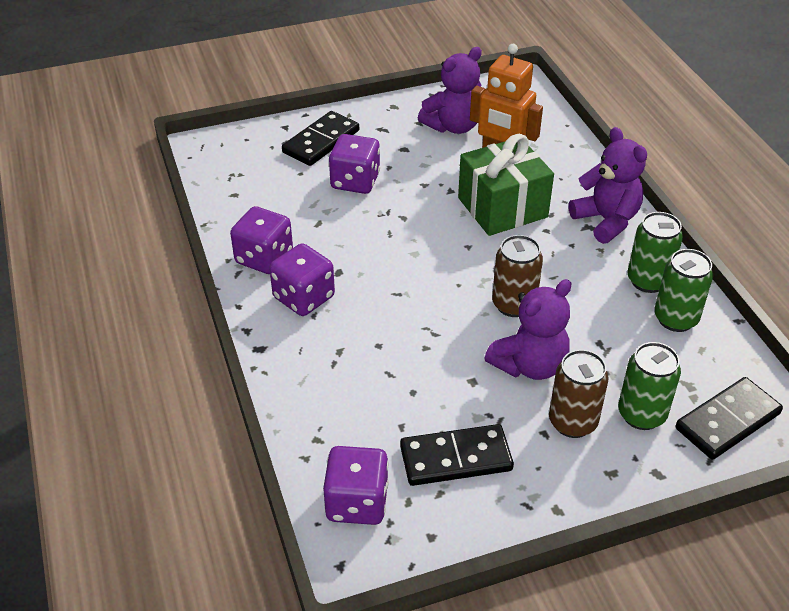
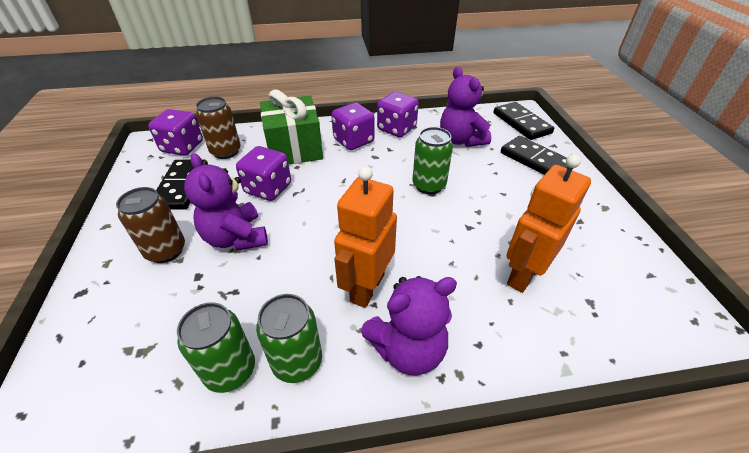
camera: 100 degrees right, 0 degrees up
purple dice [329,134,380,194] -> purple dice moved to [236,146,291,201]
purple teddy bear [418,47,482,134] -> purple teddy bear moved to [440,67,491,147]
green gift [458,134,554,236] -> green gift moved to [260,89,323,164]
brown can [492,235,543,317] -> brown can moved to [196,97,241,159]
green can [618,342,681,430] -> green can moved to [412,127,453,194]
black domino [676,377,783,460] -> black domino moved to [494,102,554,140]
none -> orange robot [334,167,397,308]

